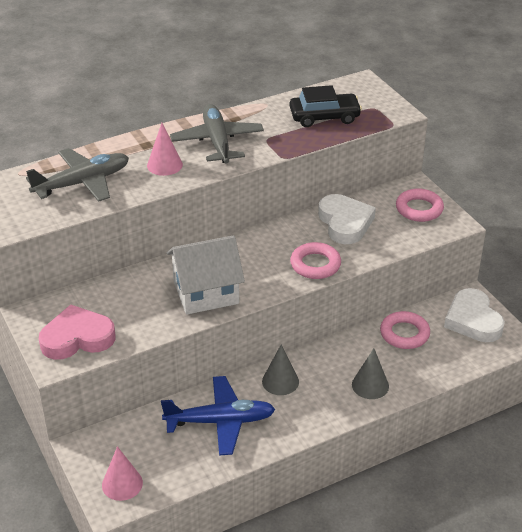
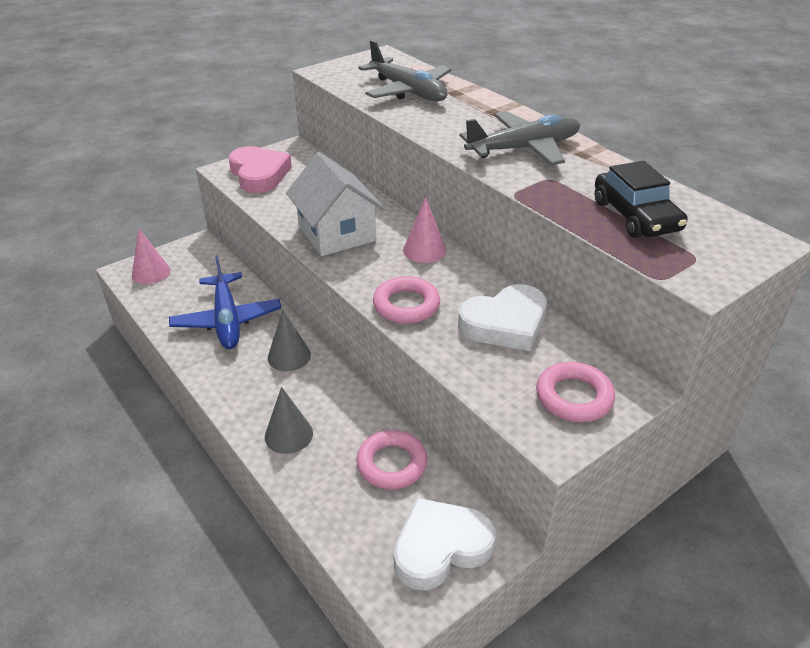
camera: 80 degrees right, 0 degrees up
pink cone [147,123,183,176] -> pink cone moved to [403,197,446,263]

